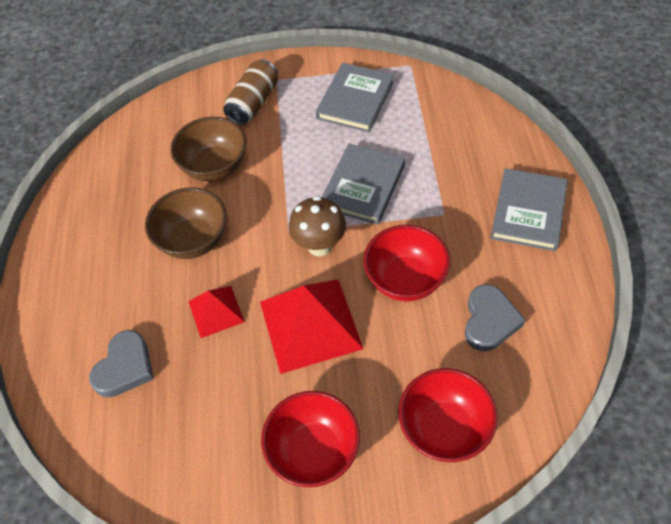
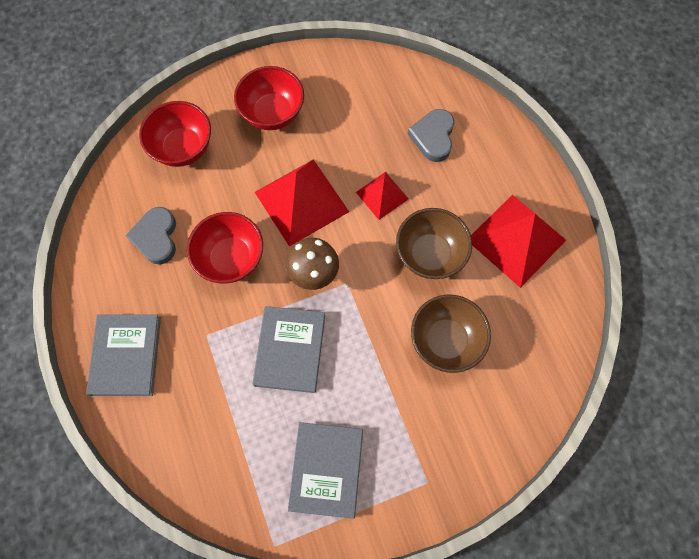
camera: 160 degrees right, 15 degrees up
brown can [223,59,278,125] -> none
none -> red pyramid [471,195,566,288]

